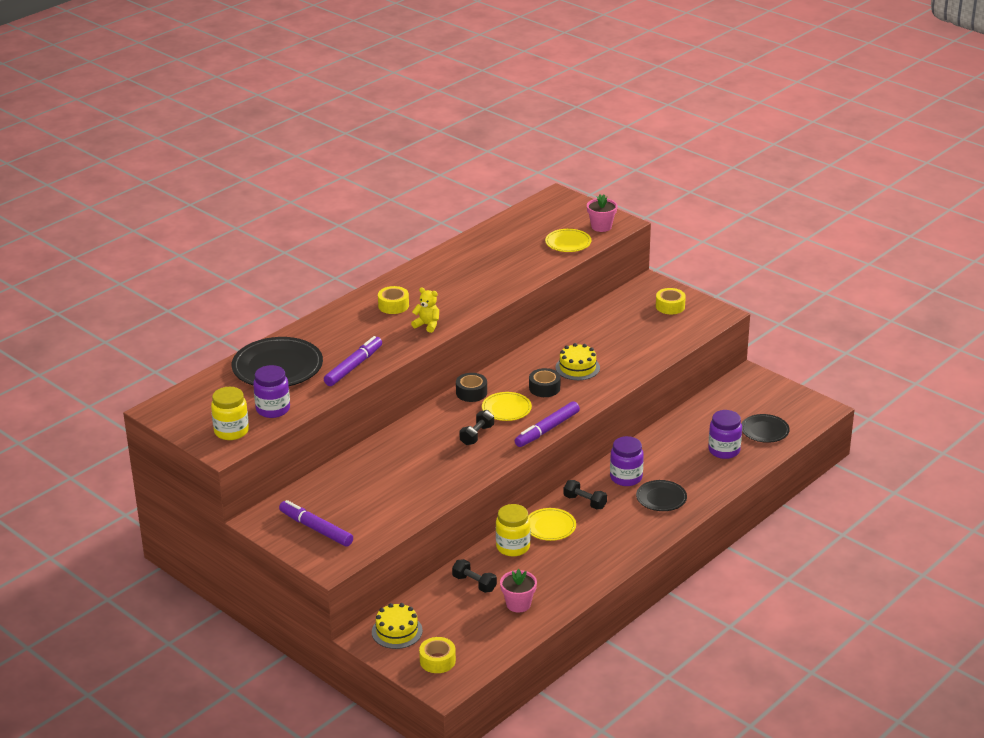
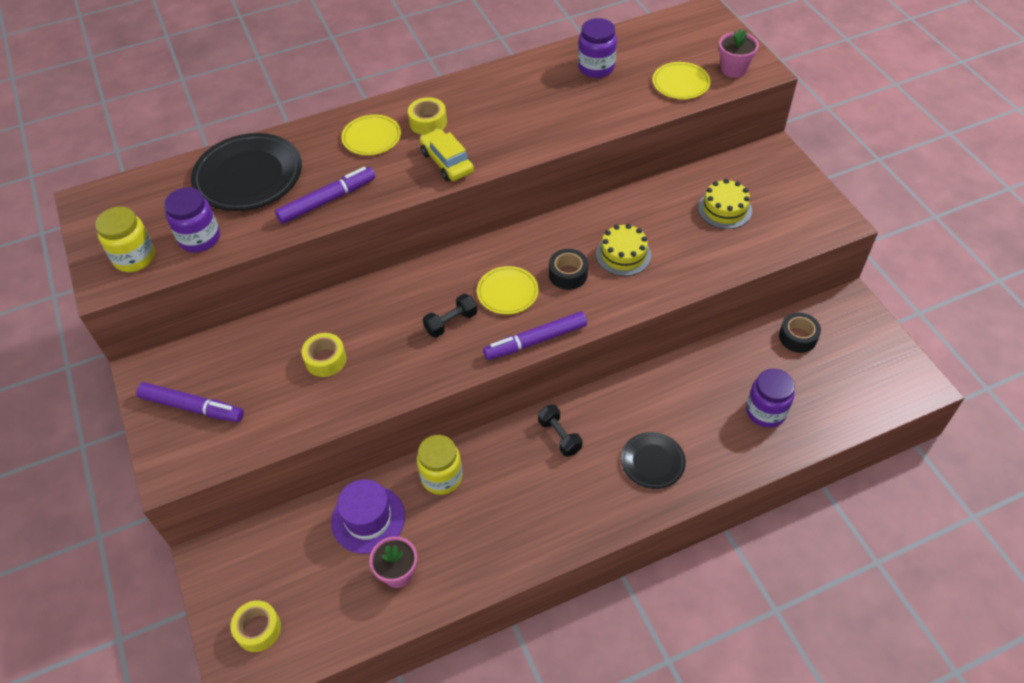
camera: 25 degrees right, 20 degrees up
purple marker [279,500,353,546] -> purple marker turned 135 degrees clockwise [136,382,244,422]
yellow cake [372,603,423,649] -> yellow cake moved to [698,179,752,229]
yellow teddy bear [411,287,439,333] -> yellow car [420,129,474,181]
black dumbbell [452,559,497,593] -> purple hat [331,479,405,554]
black tape [456,373,487,402] -> black tape moved to [779,313,821,353]
yellow plate [528,508,576,541] -> yellow plate moved to [341,115,401,155]
purple jar [610,436,644,486] -> purple jar moved to [578,18,617,78]
yellow tape [656,288,686,314] -> yellow tape moved to [301,333,346,377]
black plate [742,414,790,443] -> none

